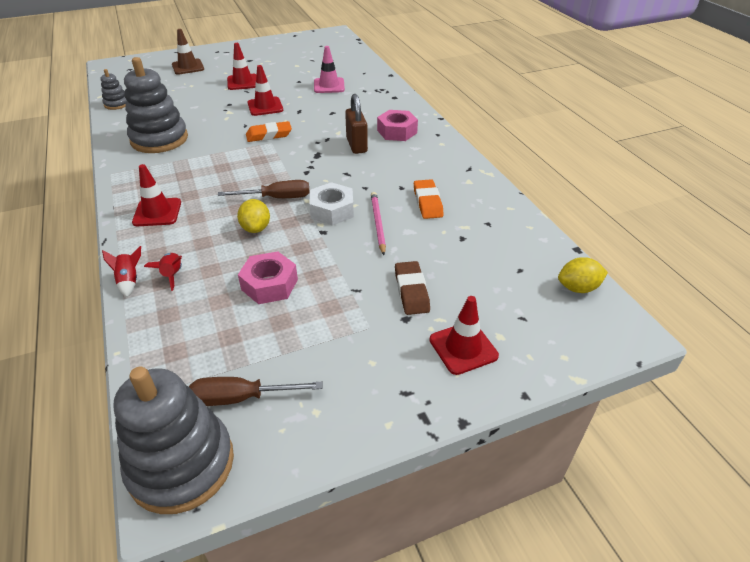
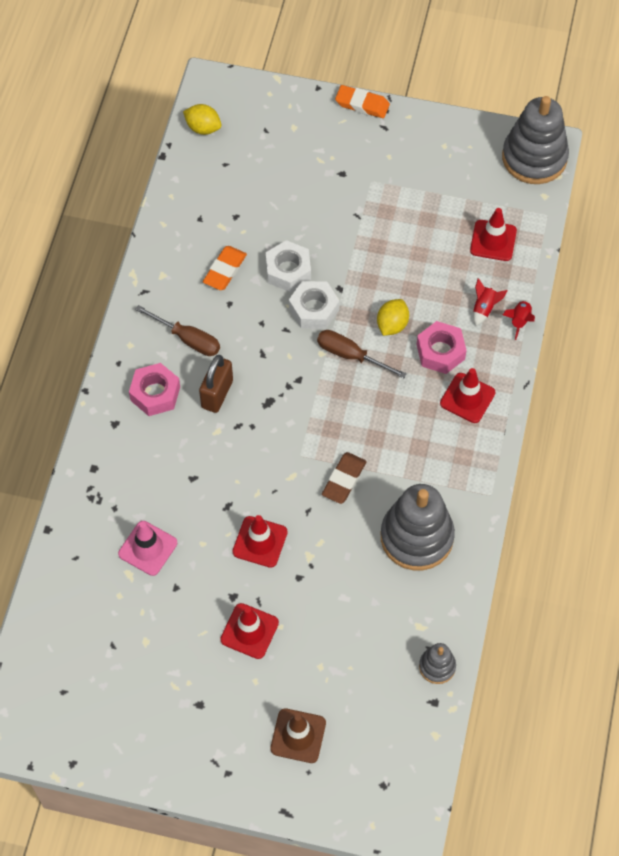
camera: 145 degrees left, 20 degrees up
brown screwdriver [189,377,323,406] -> brown screwdriver moved to [135,305,220,356]
pink nut [238,251,298,304] -> pink nut moved to [417,321,467,374]
orange eraser [246,121,292,142] -> orange eraser moved to [335,85,390,118]
pink pencil [371,192,386,255] -> white nut [266,240,311,292]
brown eraser [395,261,430,315] -> brown eraser moved to [322,452,367,504]
red traffic cone [429,296,499,375] -> red traffic cone moved to [470,208,517,261]

